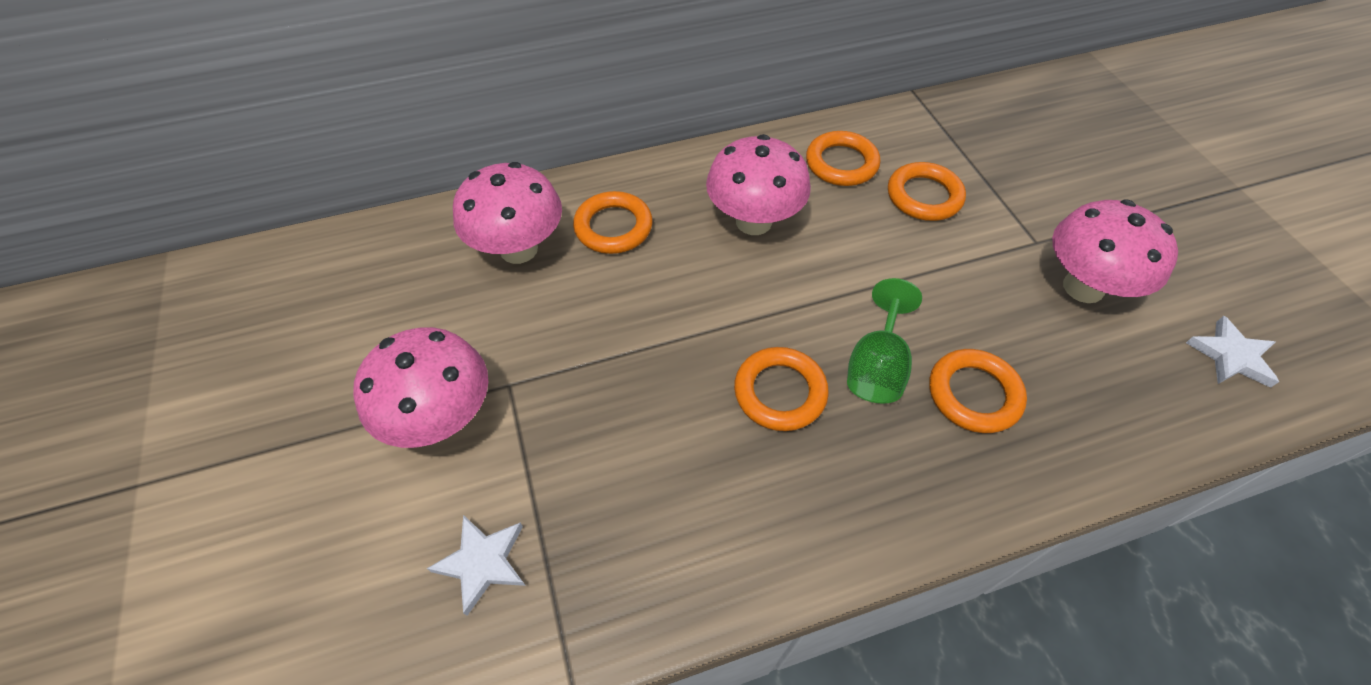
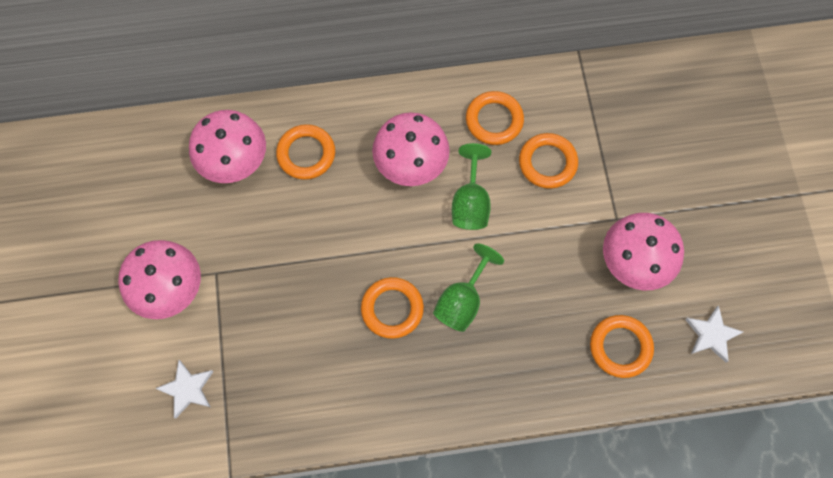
camera: 10 degrees right, 15 degrees up
orange ring [929,349,1027,433] -> orange ring moved to [590,315,654,378]
none -> green goblet [452,143,491,230]

